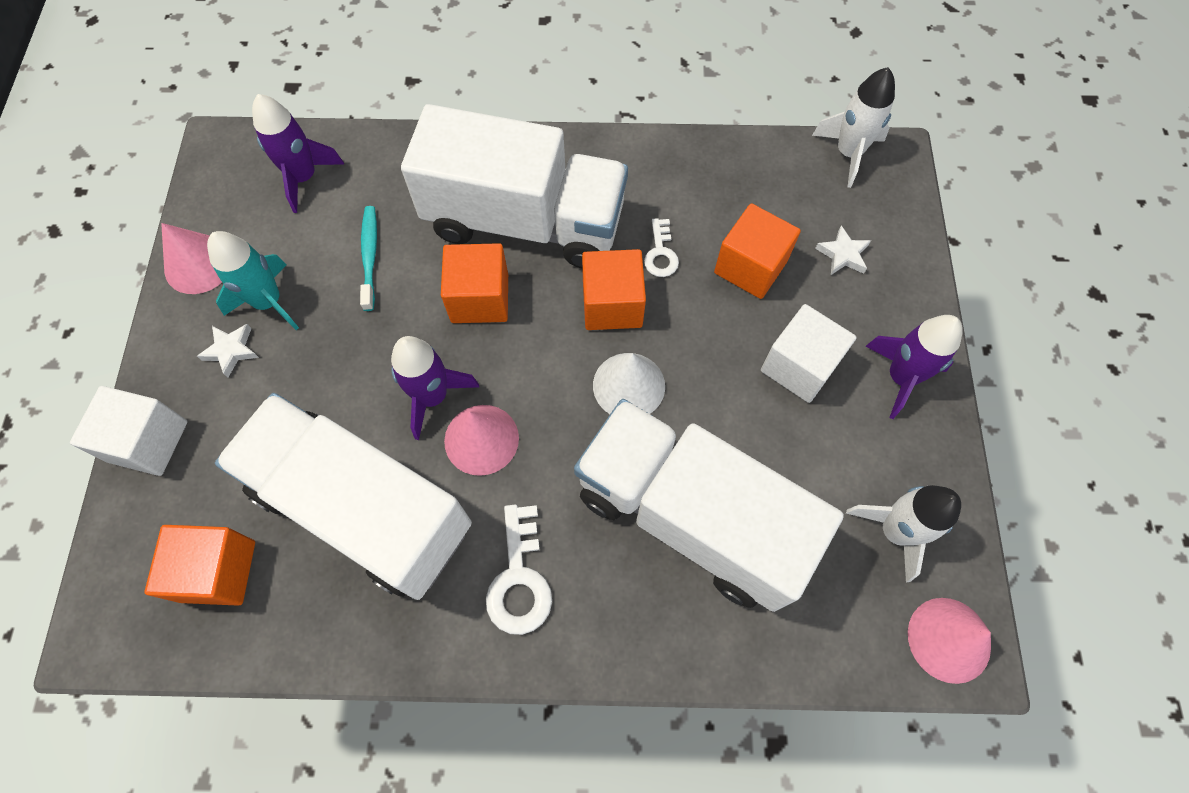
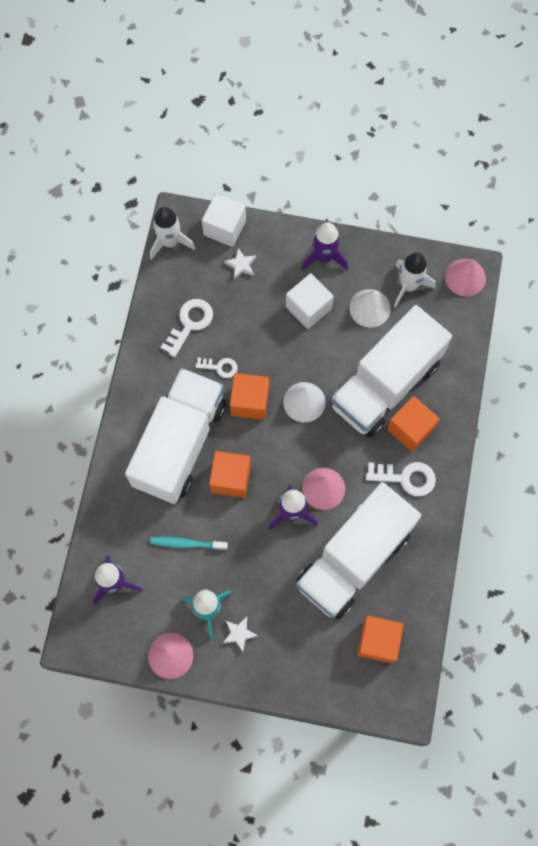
camera: 80 degrees left, 5 degrees up
white cube [70,386,188,476] -> white cube moved to [202,194,246,247]
orange cube [714,203,801,299] -> orange cube moved to [387,396,440,452]
none -> white key [161,299,213,357]
none -> white cone [349,289,391,328]

